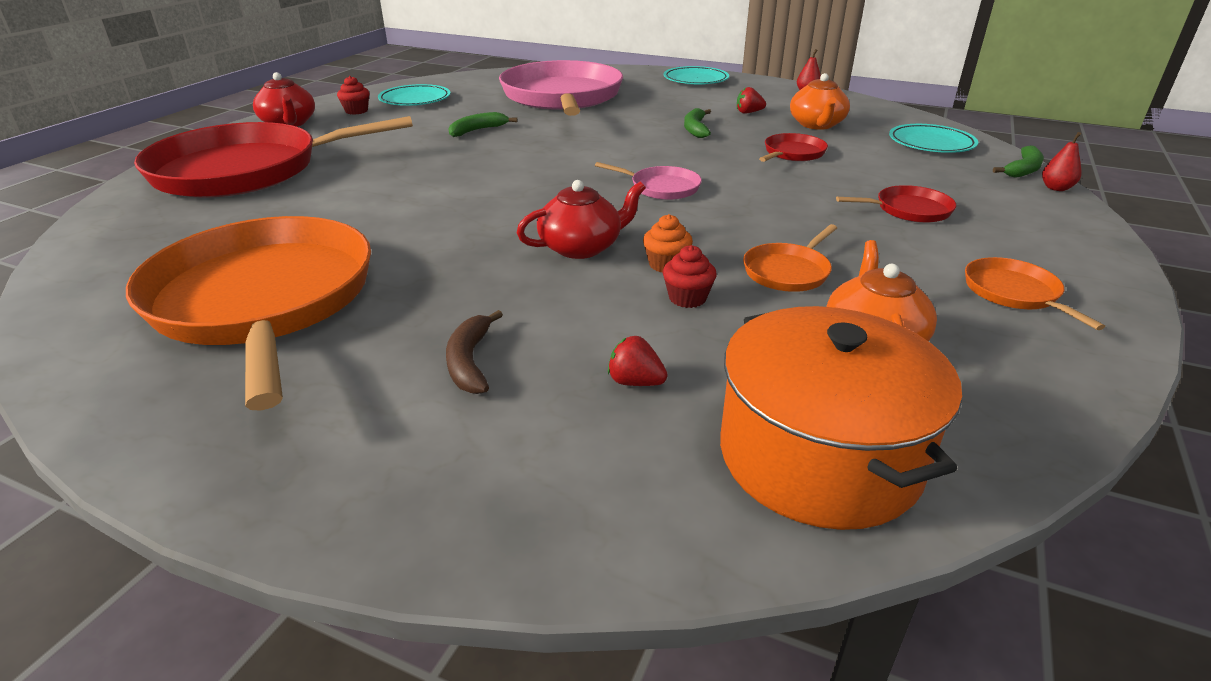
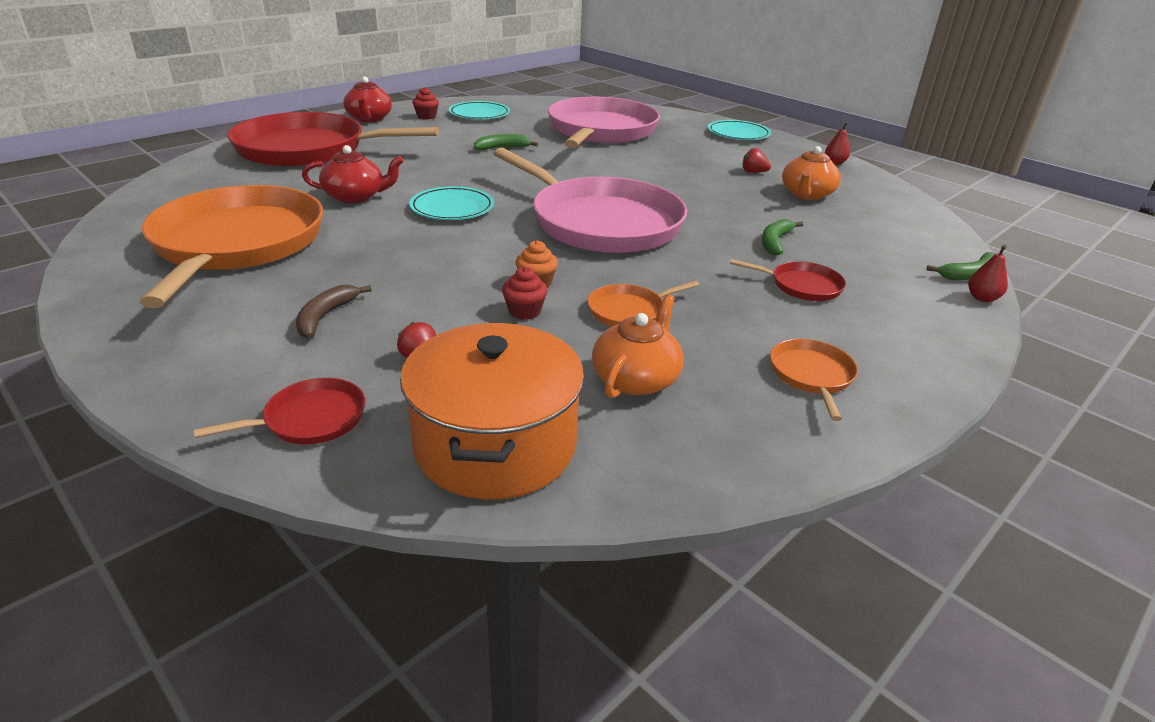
camera: 20 degrees right, 0 degrees up
red teapot [517,180,646,259] -> red teapot moved to [302,145,404,203]
pink pan [595,162,702,200] -> pink pan [493,148,687,253], size x2.45
green banana [684,108,711,138] -> green banana moved to [762,219,803,255]
red pan [759,133,828,162] -> red pan moved to [194,378,366,444]
turquoise plate [889,124,978,153] -> turquoise plate moved to [409,186,494,220]

